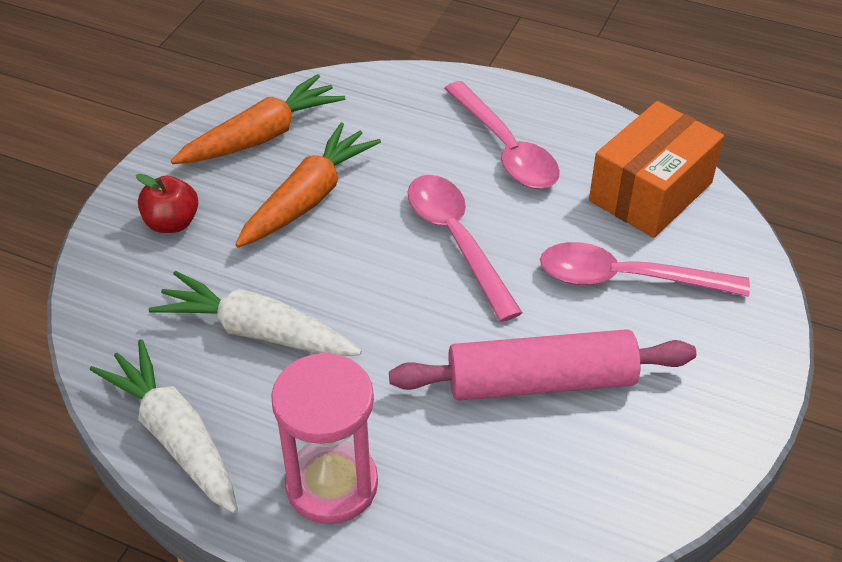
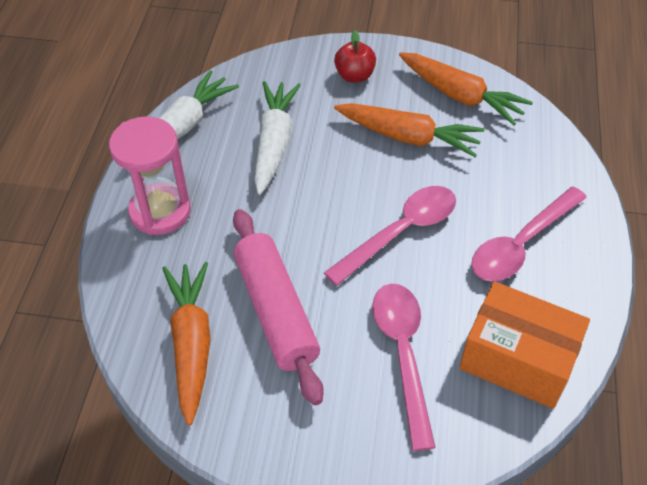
camera: 75 degrees right, 5 degrees up
none -> orange carrot [162,262,211,425]

